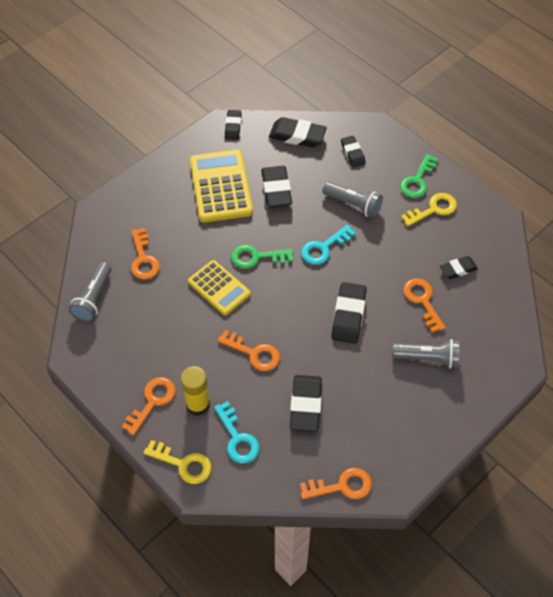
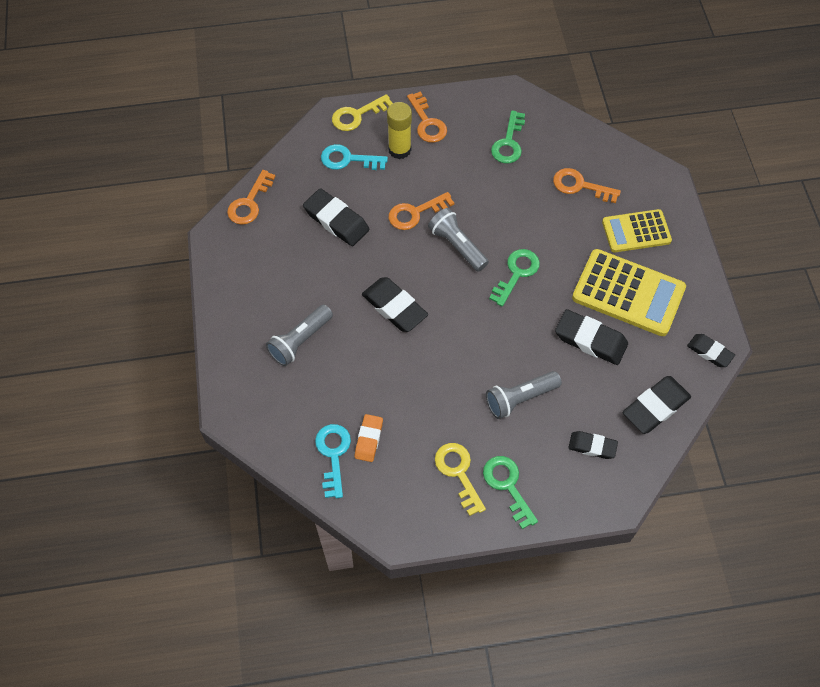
camera: 125 degrees right, 5 degrees up
grey flashlight [69,262,111,322] -> grey flashlight moved to [428,208,489,272]
yellow calculator [188,260,251,315] -> yellow calculator moved to [602,209,672,252]
turquoise key [301,225,356,265] -> turquoise key moved to [315,424,351,498]
yellow key [401,193,457,226] -> yellow key turned 150 degrees clockwise [435,443,486,516]
orange key [403,278,445,333] -> none
black eraser [440,256,478,279] -> orange eraser [355,414,383,462]
none -> green key [491,111,525,163]

